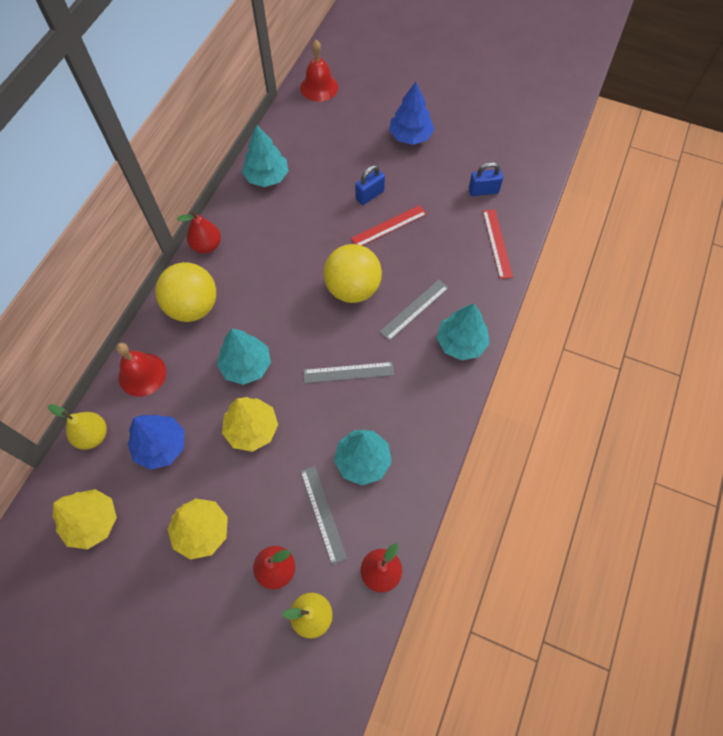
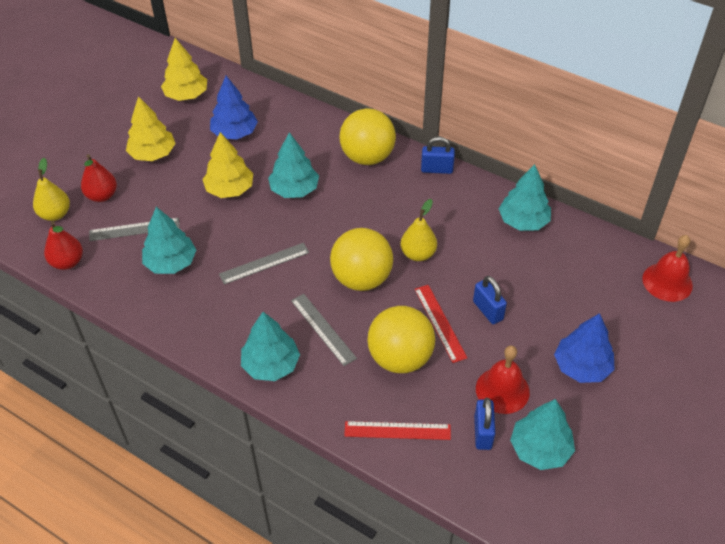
camera: 100 degrees right, 15 degrees down
yellow pear [48,404,107,450] -> yellow pear moved to [400,199,437,261]
red bell [116,343,166,397] -> red bell moved to [476,345,530,414]
red pear [177,211,221,254] -> blue padlock [421,137,455,174]
grey ruler [303,362,394,383] -> grey ruler turned 60 degrees clockwise [219,243,309,285]
none -> yellow ball [368,306,435,373]
none -> turquoise tree [510,399,575,470]

